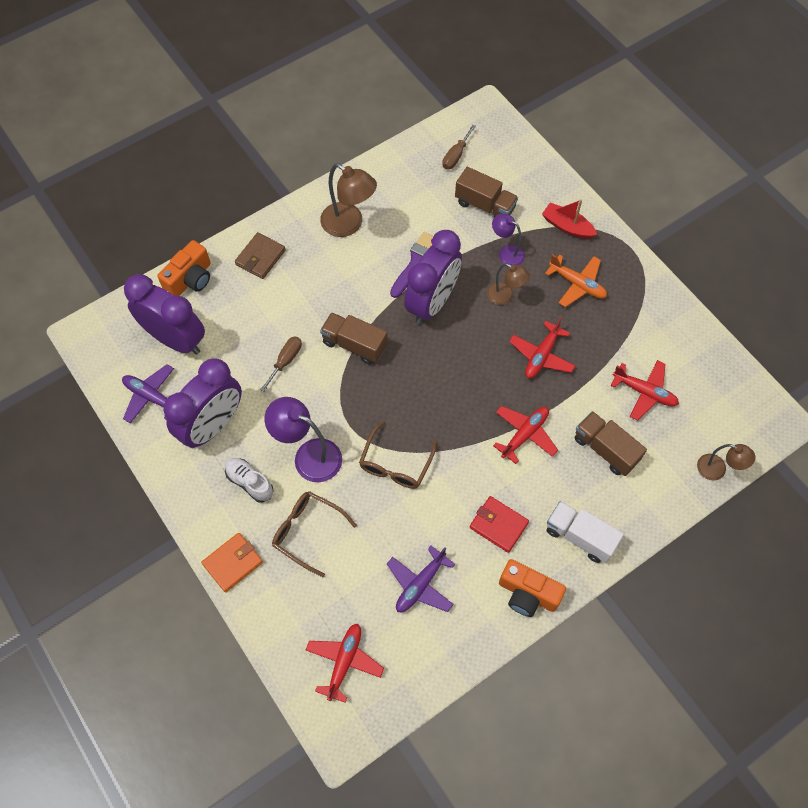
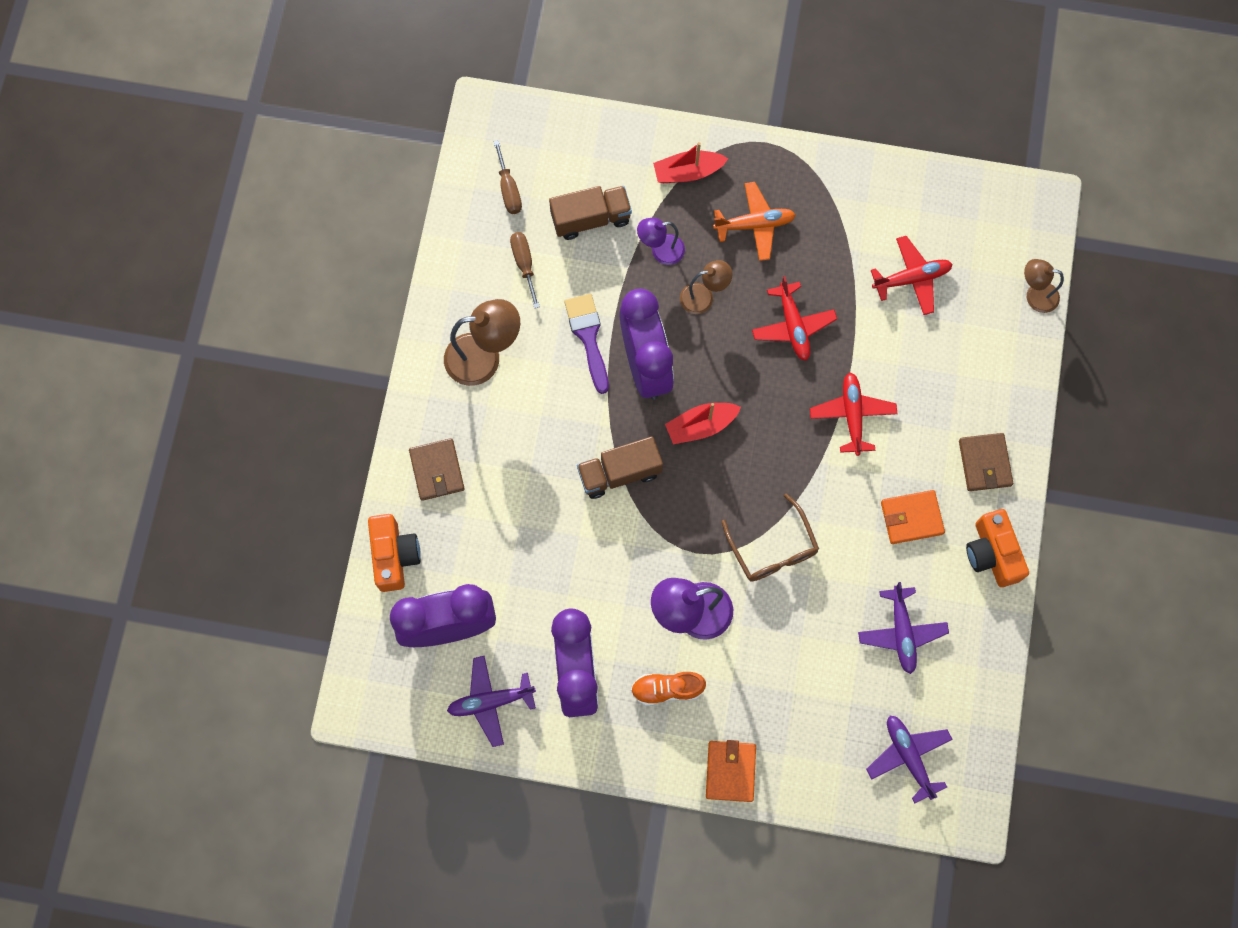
camera: 45 degrees left, 10 degrees up
white shoe [225,458,274,503] -> orange shoe [631,672,706,706]
brown screwdriver [260,336,302,392] -> brown screwdriver moved to [510,232,540,308]
brown glasses [272,491,357,577] -> none
red plane [306,624,384,703] -> purple plane [866,716,953,803]
red wallet [470,496,529,553] -> orange wallet [881,490,945,544]
orange camera [499,559,566,617] -> orange camera turned 90 degrees clockwise [966,509,1029,587]
white truck [547,501,624,563] -> brown wallet [959,433,1013,491]
brown truck [575,411,647,476] -> none
brown lamp [697,444,755,480] -> brown lamp turned 150 degrees counterclockwise [1024,259,1064,313]
none -> red boat [665,403,741,444]

